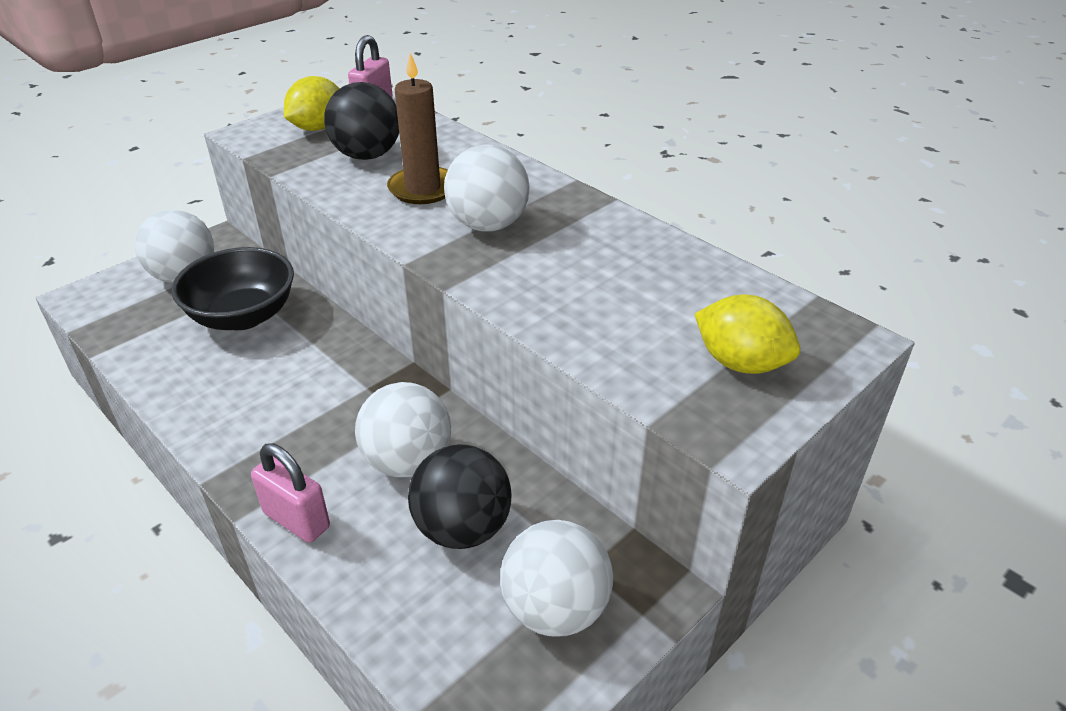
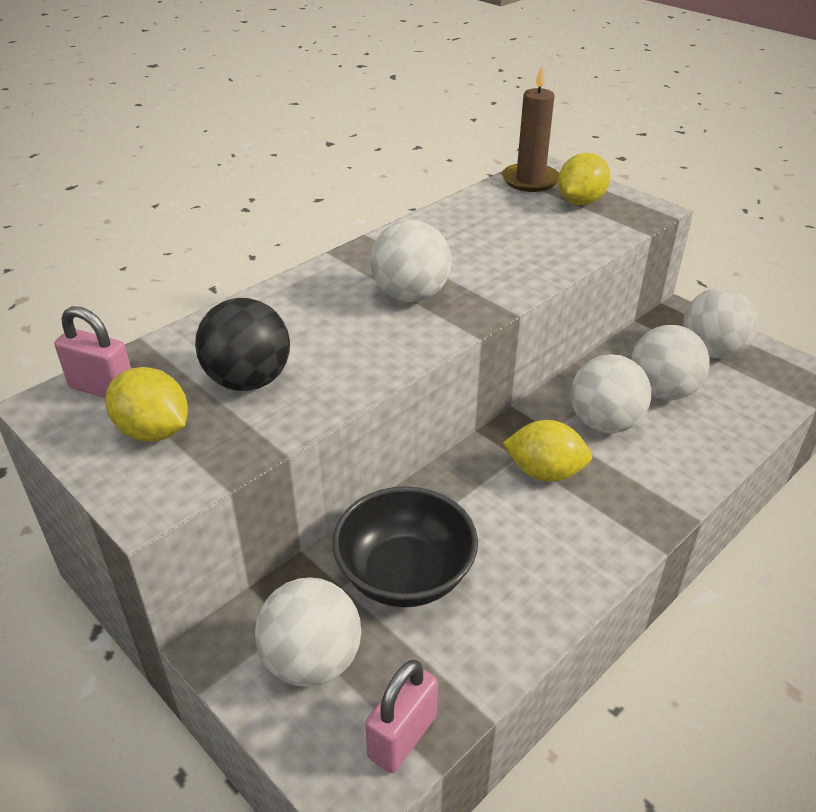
camera: 90 degrees left, 0 degrees up
pink padlock [251,443,330,543] -> pink padlock moved to [365,660,438,773]
brown candle [387,52,448,204] -> brown candle moved to [502,66,559,192]
black ball [408,444,512,549] -> white ball [631,325,710,400]
none -> yellow lemon [503,420,592,482]

